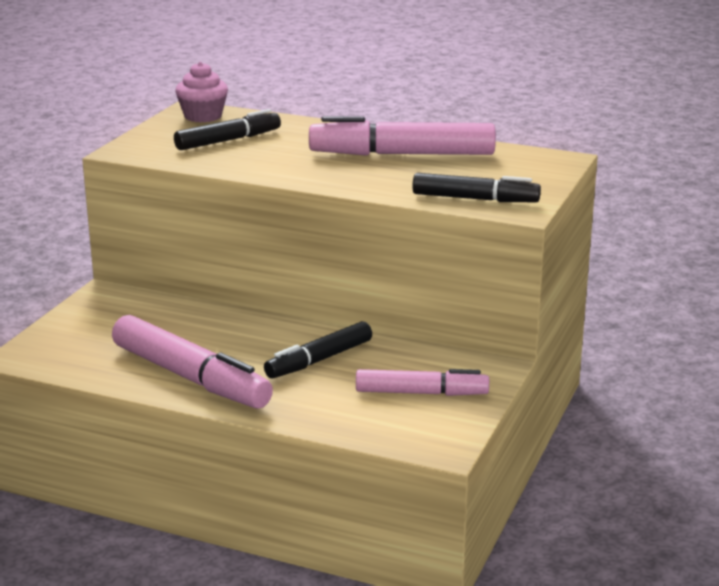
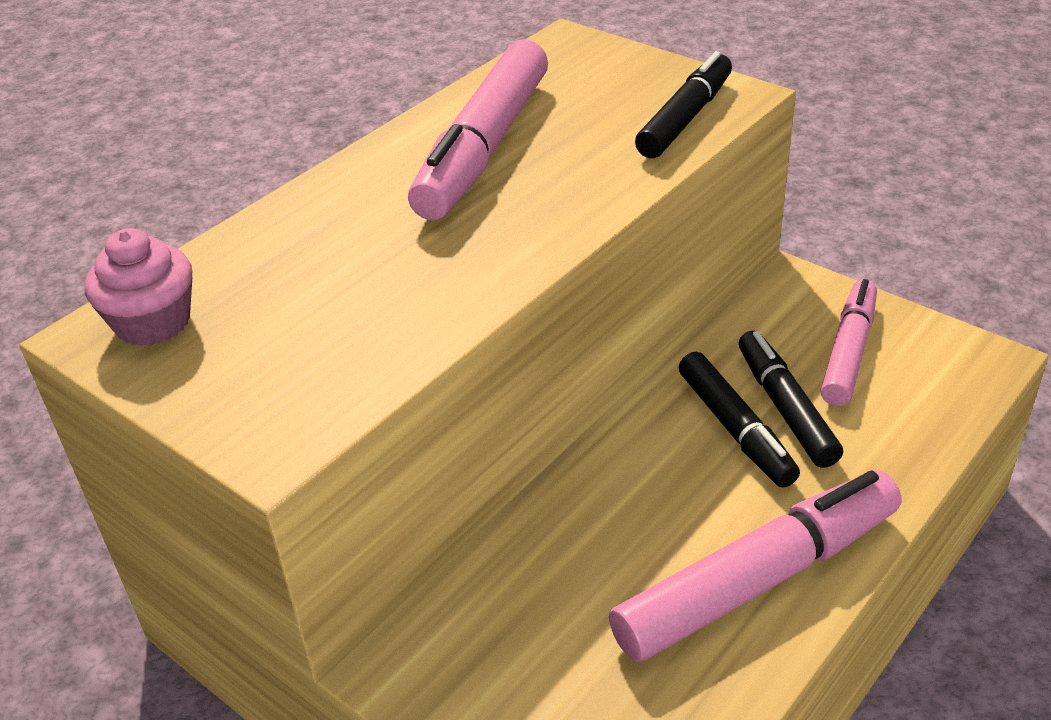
camera: 70 degrees left, 15 degrees up
black marker [174,109,281,150] -> black marker moved to [739,331,843,468]

